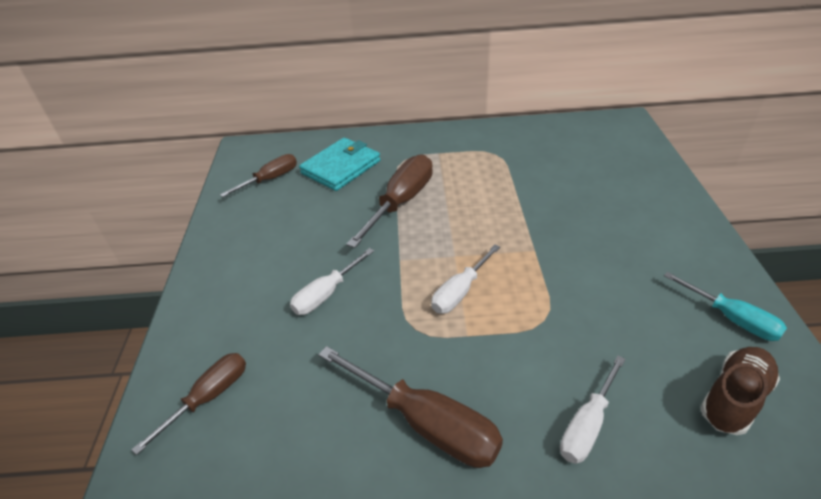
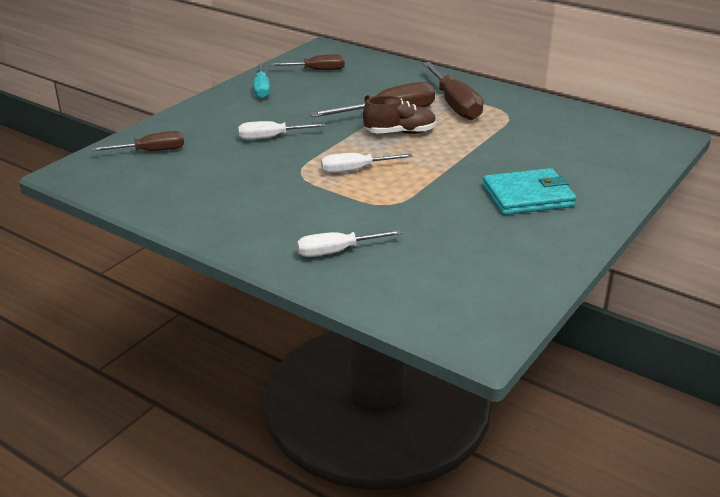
camera: 35 degrees right, 10 degrees down
turquoise wallet [299,138,380,191] -> turquoise wallet moved to [482,168,576,215]
brown screwdriver [318,346,503,468] -> brown screwdriver moved to [423,62,484,120]
turquoise screwdriver [664,272,787,341] -> turquoise screwdriver moved to [254,63,270,99]
brown shoe [700,347,780,435] -> brown shoe moved to [363,96,436,134]

